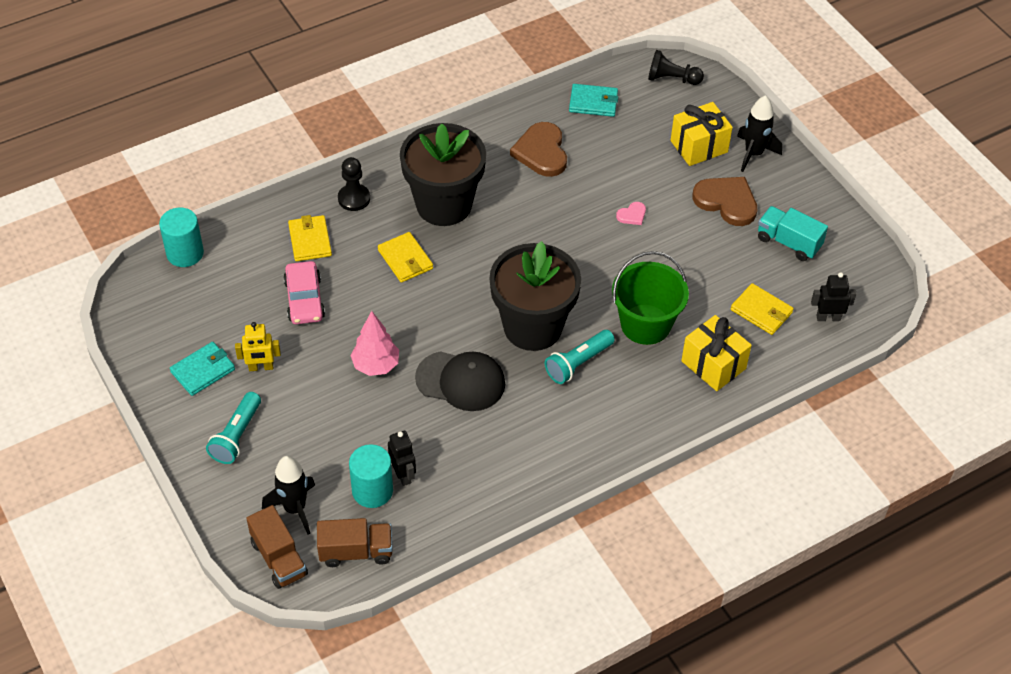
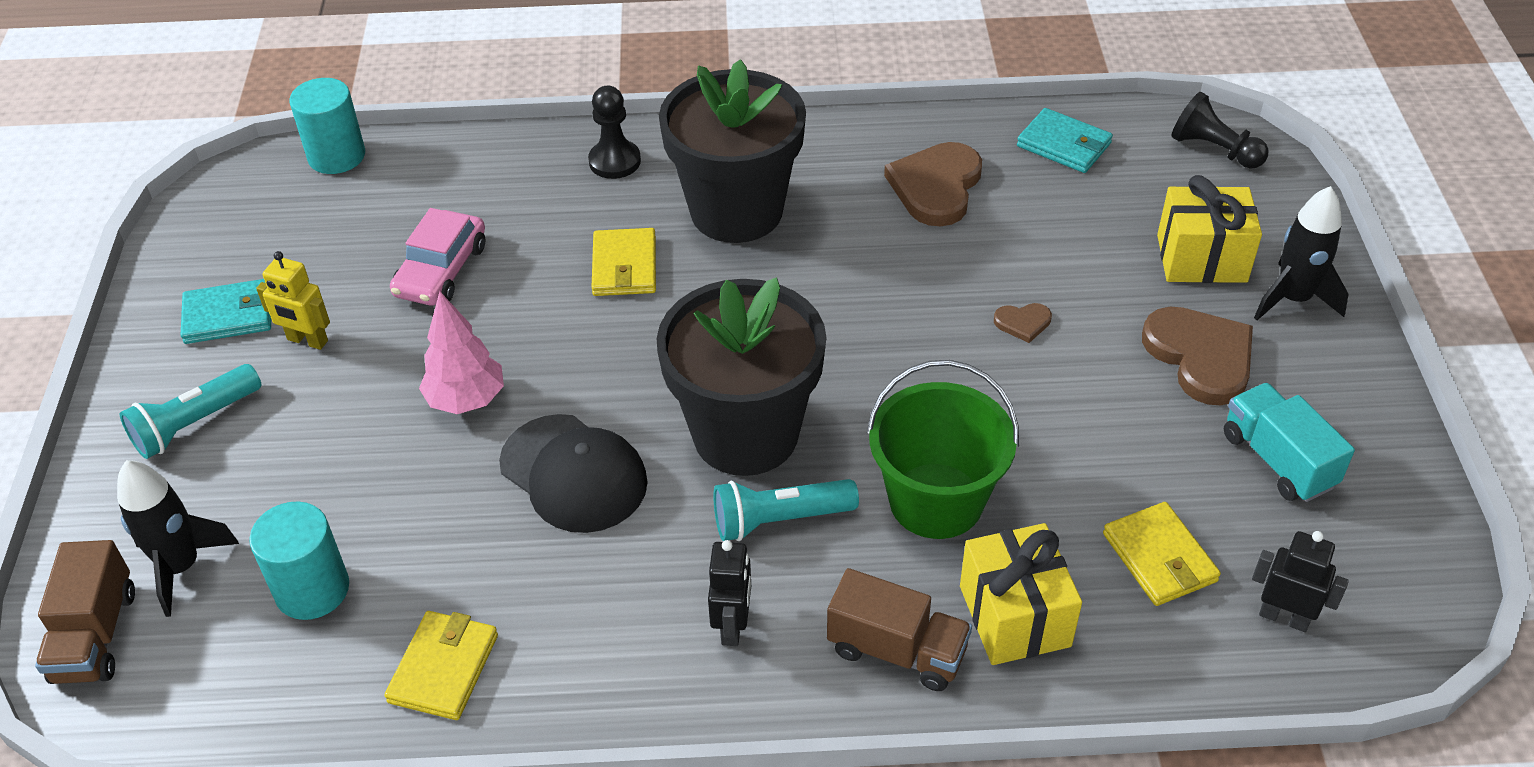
camera: 30 degrees right, 5 degrees down
yellow wallet [288,215,332,261] -> yellow wallet moved to [385,611,498,720]
brown truck [317,518,392,567] -> brown truck moved to [827,568,972,691]
black robot [388,431,416,486] -> black robot moved to [708,540,751,646]
pink heart [616,202,646,225] -> brown heart [994,303,1052,343]

